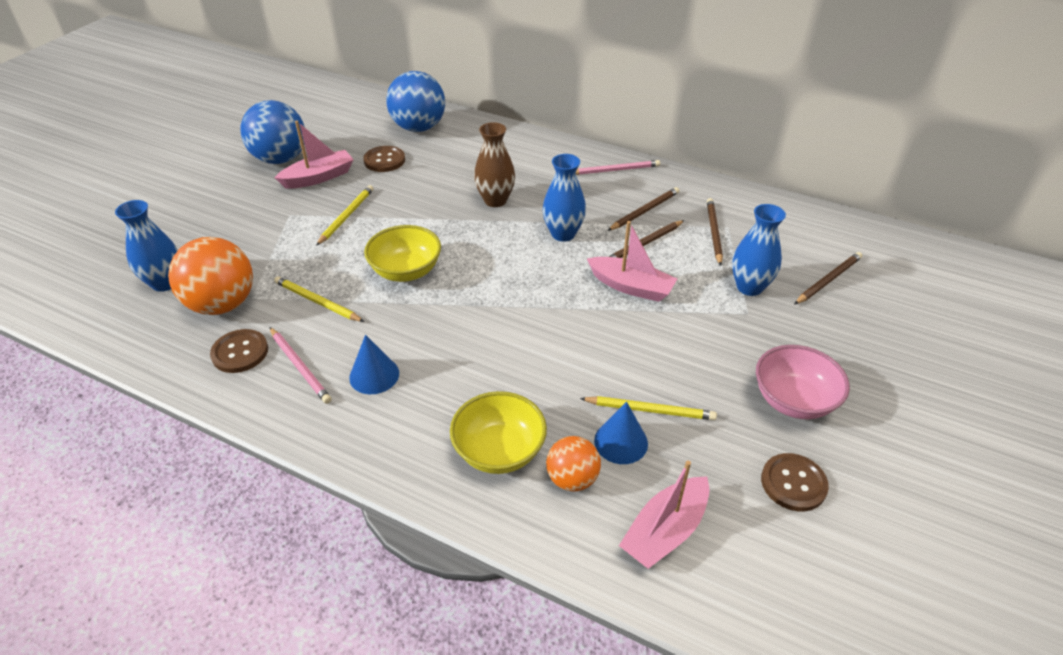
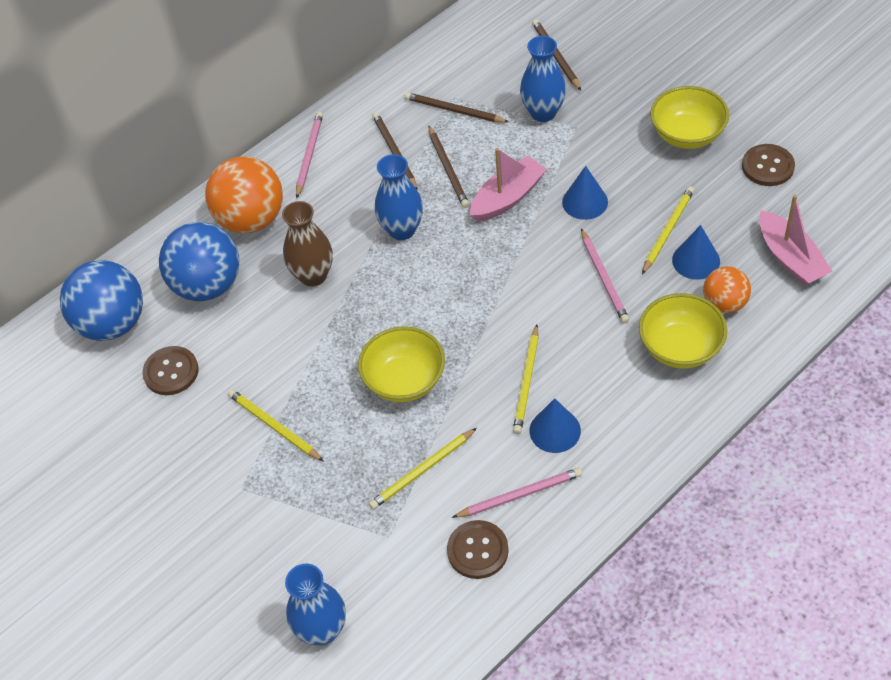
camera: 65 degrees left, 10 degrees up
orange ball [168,237,253,315] -> orange ball moved to [205,156,283,234]
blue ball [240,100,305,164] -> blue ball moved to [159,222,239,301]
pink boat [275,121,354,189] -> none
pink bowl [756,345,850,419] -> yellow bowl [650,86,729,149]
none -> yellow pencil [513,324,539,434]
none -> blue cone [562,166,608,220]
none -> pink pencil [581,229,629,323]

